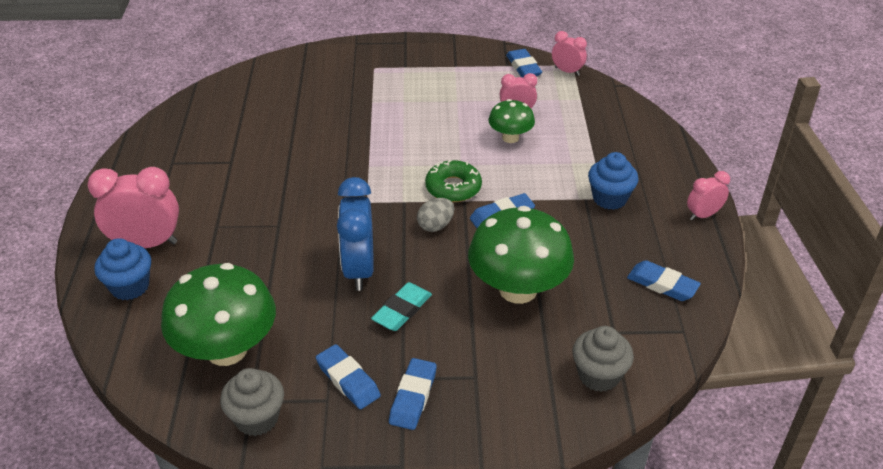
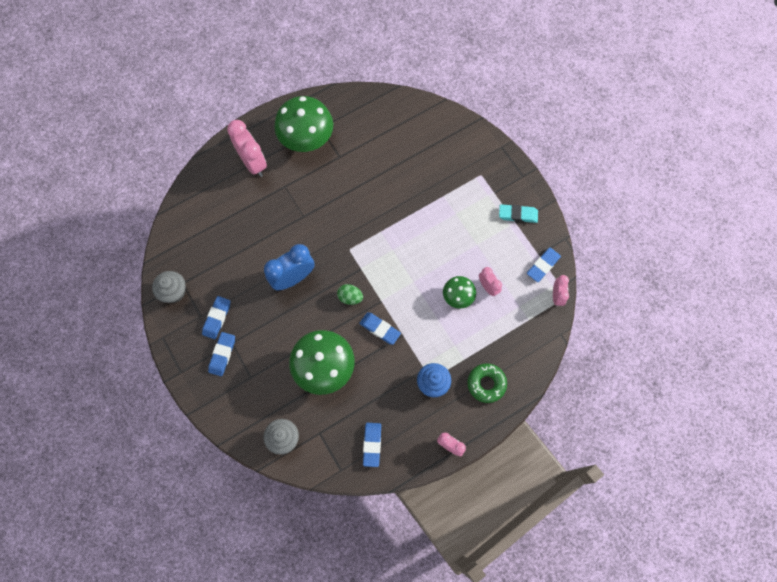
camera: 60 degrees right, 30 degrees up
blue cupcake [94,238,151,300] -> none
green mushroom [161,263,276,366] -> green mushroom moved to [274,96,333,152]
turquoise eraser [371,282,432,331] -> turquoise eraser moved to [499,204,538,223]
blue eraser [389,358,437,430] -> blue eraser turned 60 degrees counterclockwise [208,332,235,376]
grey egg [417,198,454,232] -> green egg [337,284,363,305]
green donut [425,160,482,202] -> green donut moved to [467,363,507,403]

